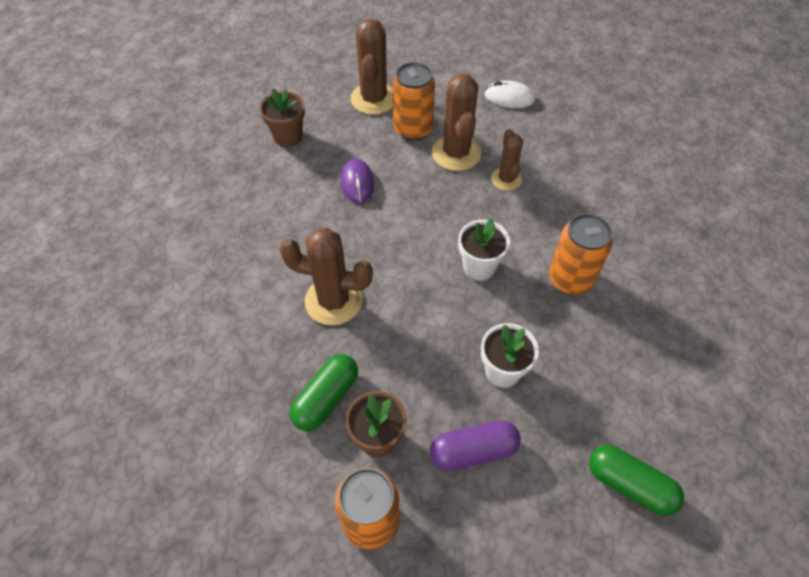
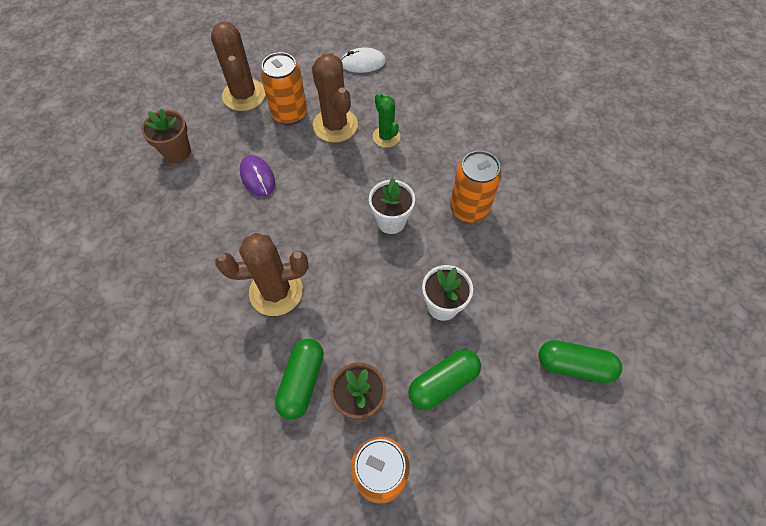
camera: 20 degrees left, 5 degrees up
purple capsule [429,420,521,471] -> green capsule [408,349,481,410]
brown cactus [491,129,523,191] -> green cactus [373,93,400,148]

